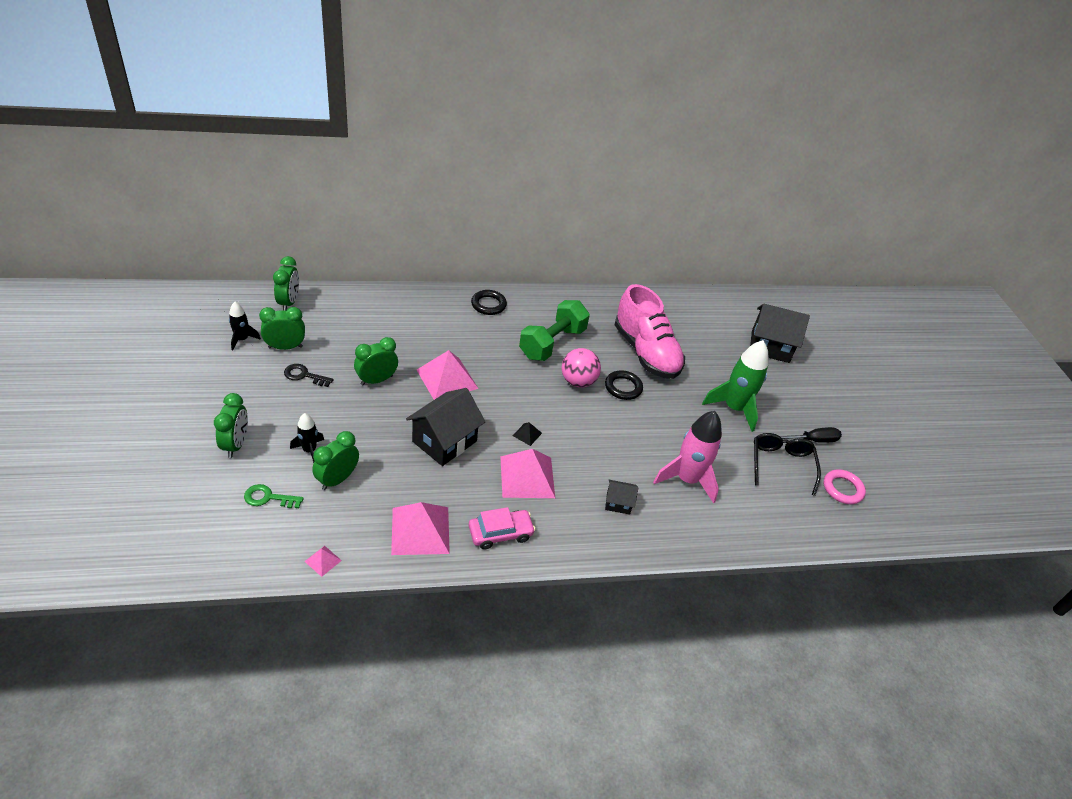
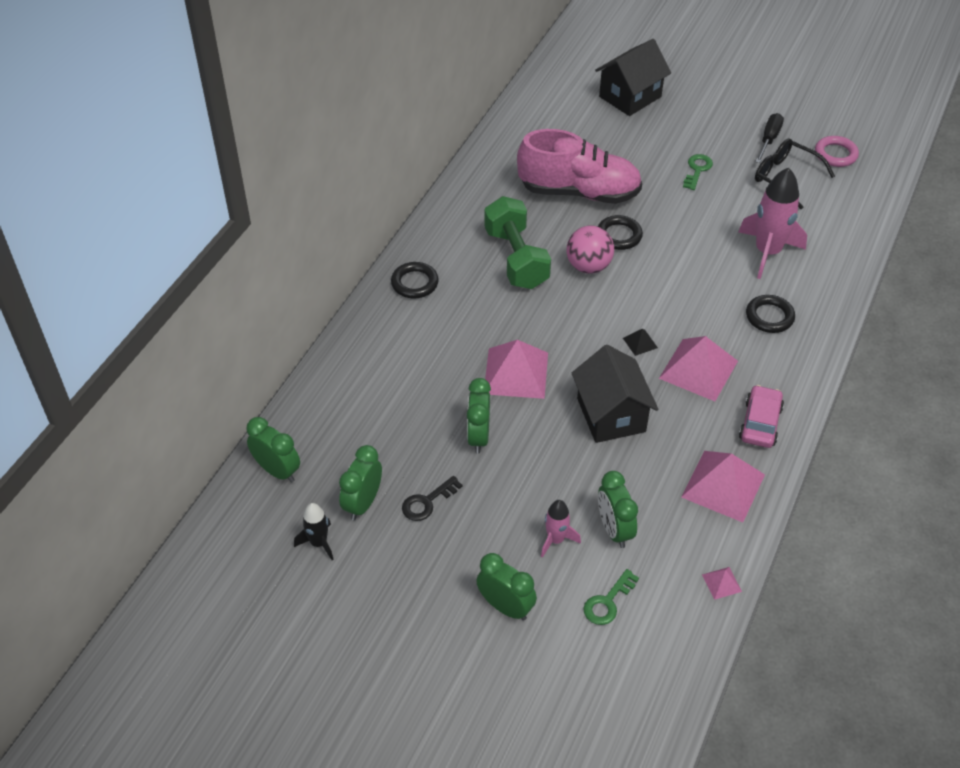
camera: 50 degrees left, 5 degrees up
black rocket [290,413,324,463] -> pink rocket [541,500,581,558]
black house [605,480,639,515] -> black ring [746,295,795,333]
green rocket [702,340,768,432] -> green key [683,154,713,190]

